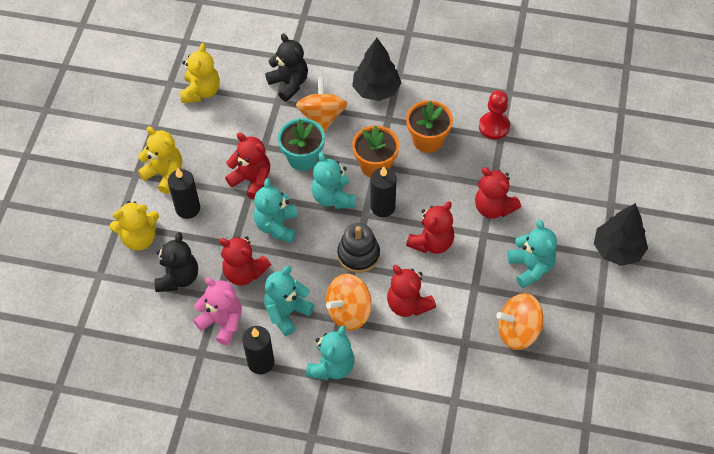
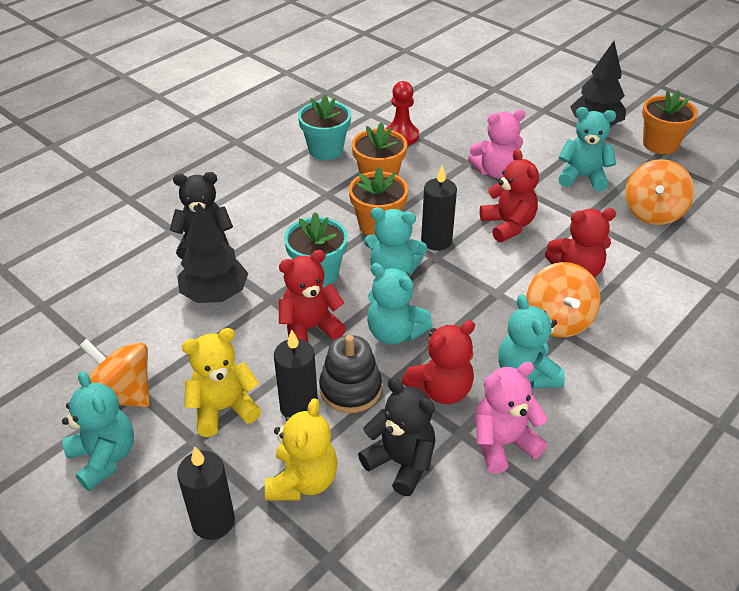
camera: 60 degrees left, 15 degrees down
yellow teddy bear [180,43,220,103] -> none
black candle [242,326,274,374] -> black candle moved to [177,446,235,540]
orange spinning top [296,77,347,133] -> orange spinning top moved to [79,339,150,407]
turquoise teddy bear [306,325,355,380] -> turquoise teddy bear moved to [62,371,134,491]
black stacking toy [337,223,380,273] -> black stacking toy moved to [319,335,382,413]
black tree [352,38,401,101] -> black tree moved to [178,202,248,303]
red teddy bear [475,167,521,219] -> pink teddy bear [468,109,525,179]
none -> turquoise flower pot [298,94,351,160]
none -> orange flower pot [642,90,698,154]

